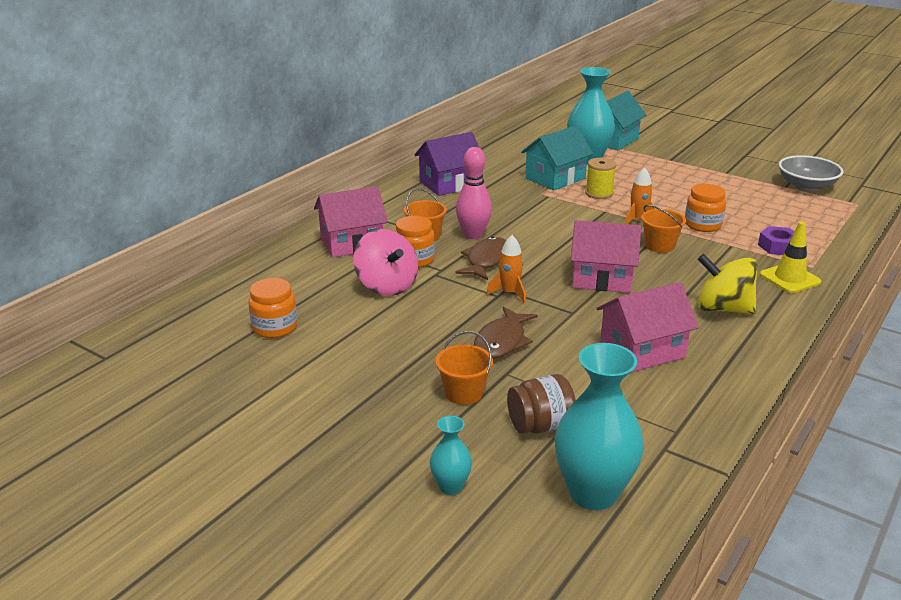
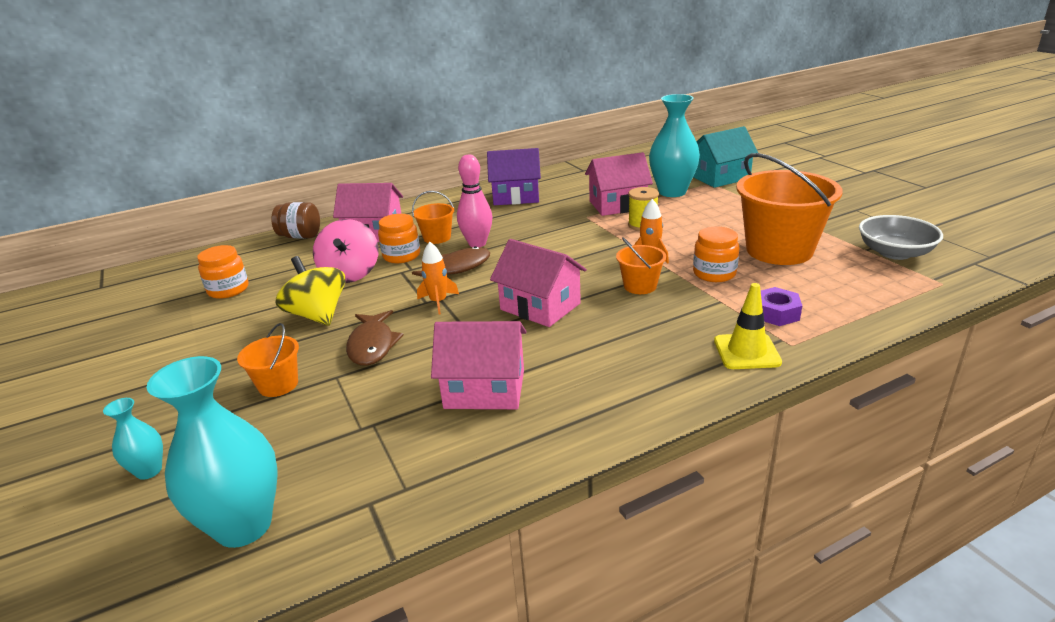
camera: 30 degrees right, 0 degrees up
brown fish [474,306,538,359] -> brown fish turned 60 degrees counterclockwise [346,310,404,366]
brown jar [507,374,576,434] -> brown jar moved to [271,202,320,238]
turquoise house [521,125,593,191] -> pink house [585,152,653,216]
yellow spinning top [698,254,758,314] -> yellow spinning top moved to [275,256,345,326]
none -> orange bucket [736,153,843,265]

